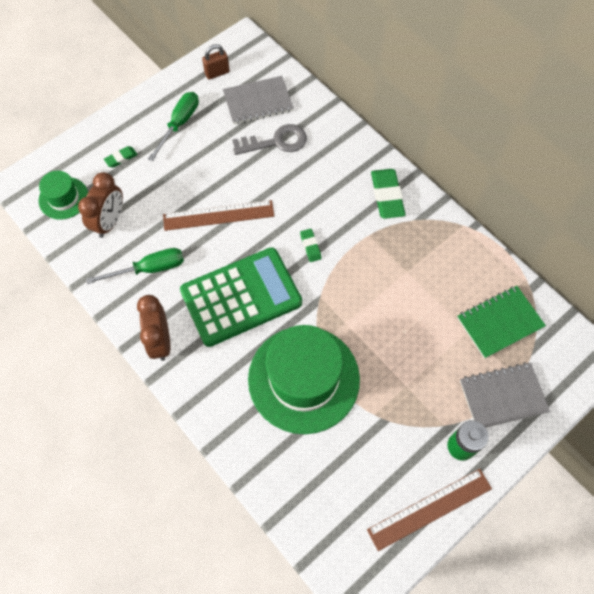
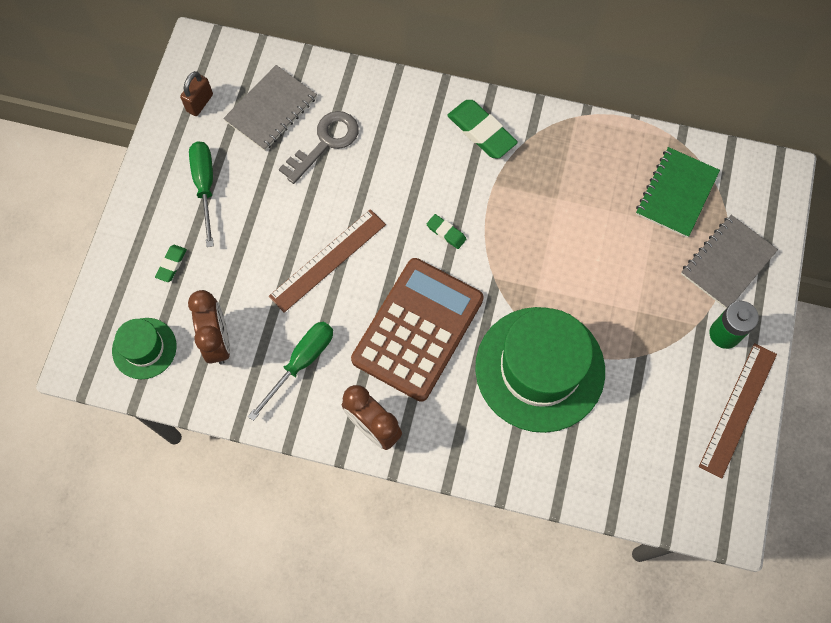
camera: 35 degrees left, 5 degrees up
green calculator [180,247,302,347] -> brown calculator [351,258,484,402]

